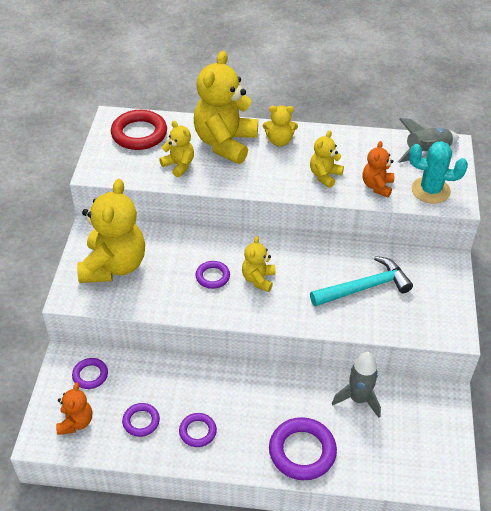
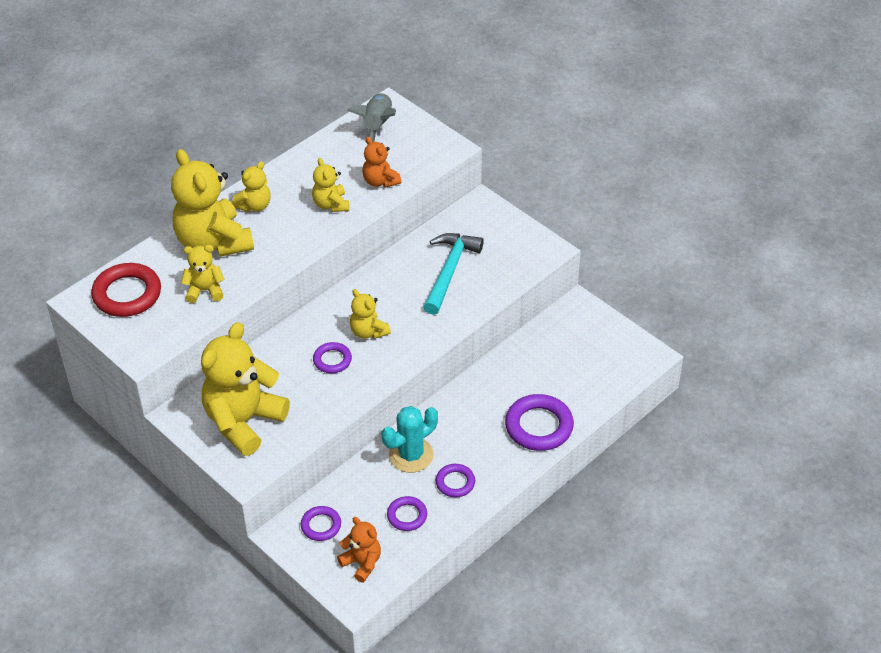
camera: 50 degrees left, 0 degrees up
yellow teddy bear [77,179,145,283] -> yellow teddy bear turned 105 degrees counterclockwise [201,322,290,456]
grey rocket [332,352,381,418] -> none
turquoise cactus [409,141,468,204] -> turquoise cactus moved to [382,406,438,473]

